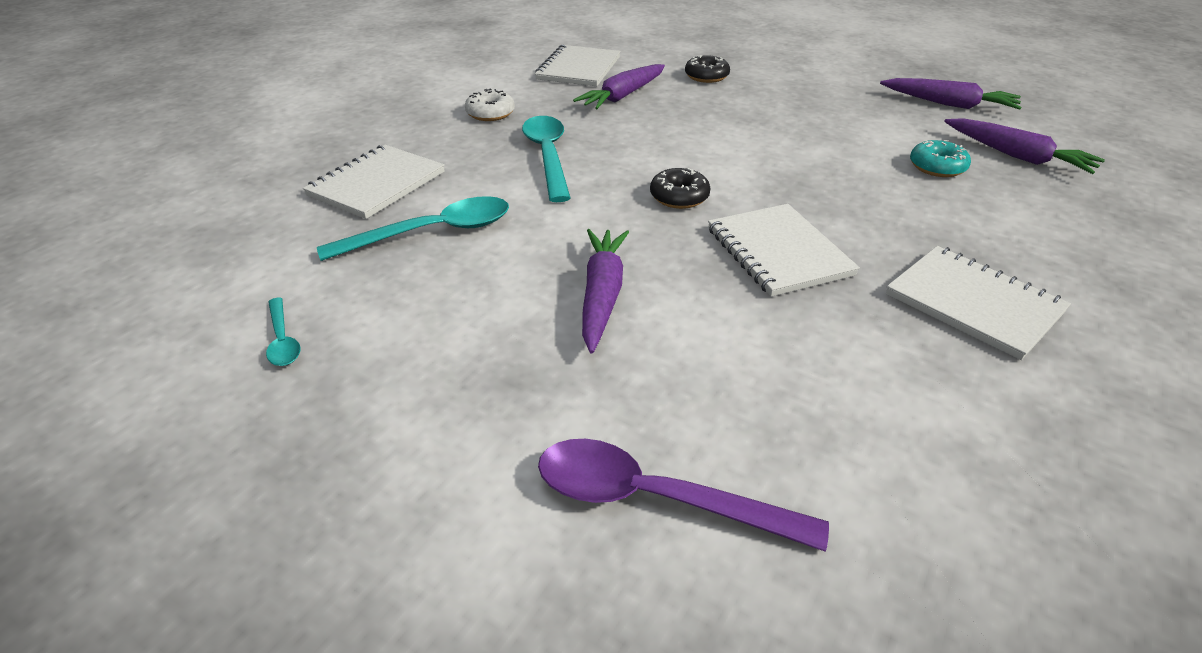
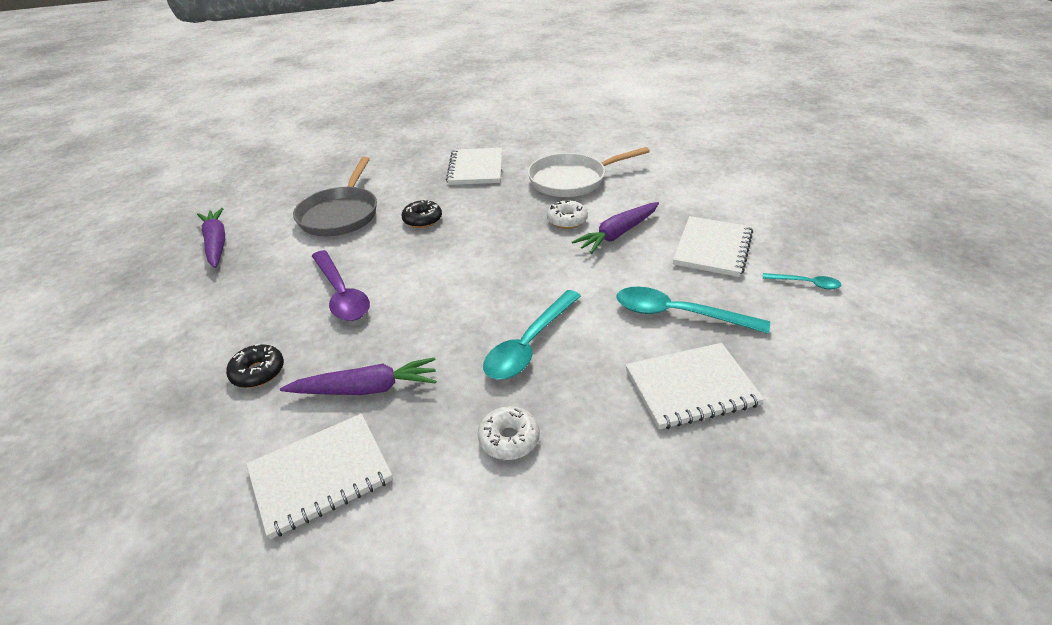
camera: 135 degrees left, 0 degrees up
turquoise spoon [266,297,300,366] -> turquoise spoon turned 90 degrees clockwise [763,273,841,290]
purple spoon [538,439,829,552] -> purple spoon moved to [312,250,370,321]
black donut [650,168,710,209] -> black donut moved to [402,199,442,228]
white notebook [708,204,860,296] -> white notebook moved to [673,216,753,277]
turquoise donut [910,140,971,177] -> grey pan [293,157,377,236]
purple carrot [944,118,1105,174] -> none
none -> white pan [528,147,650,197]
none -> white donut [547,200,588,229]

